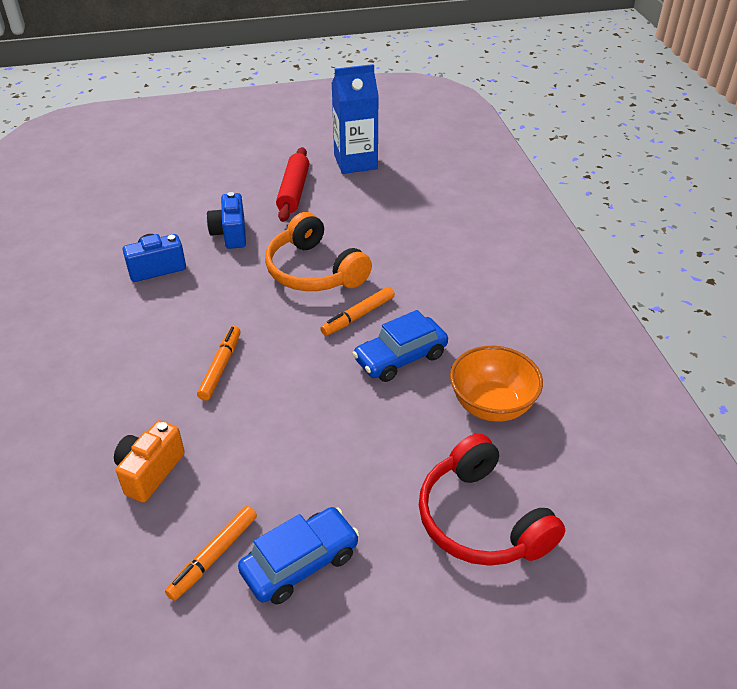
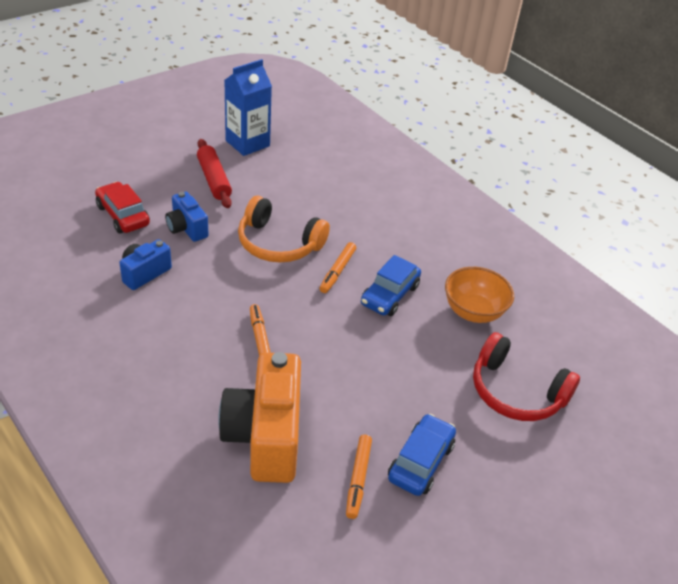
camera: 30 degrees left, 0 degrees up
orange camera [114,420,185,503] -> orange camera [218,352,301,483], size x1.89
none -> red car [95,182,150,233]

